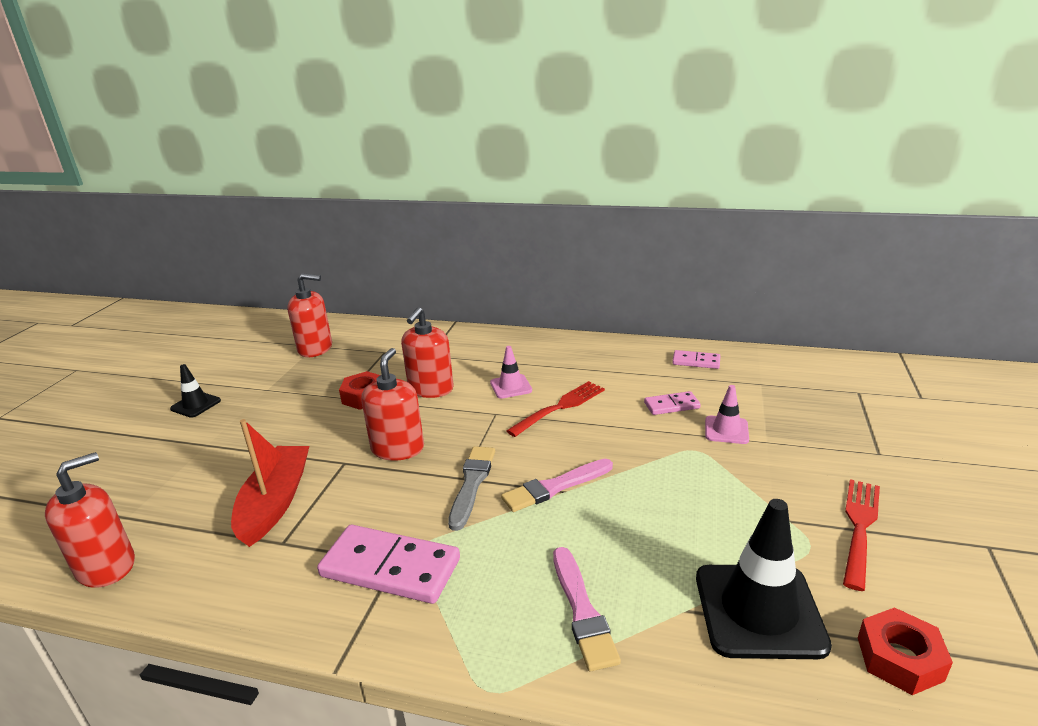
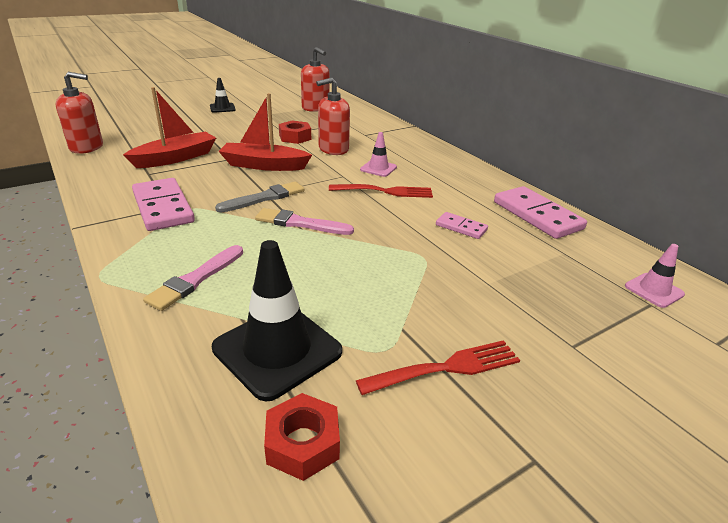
camera: 40 degrees right, 5 degrees up
red soap dispenser [361,348,424,461] -> red boat [218,93,312,171]
pink domino [672,350,720,369] -> pink domino [494,186,587,239], size x1.89
pink traffic cone [705,385,749,444] -> pink traffic cone moved to [625,244,685,308]

